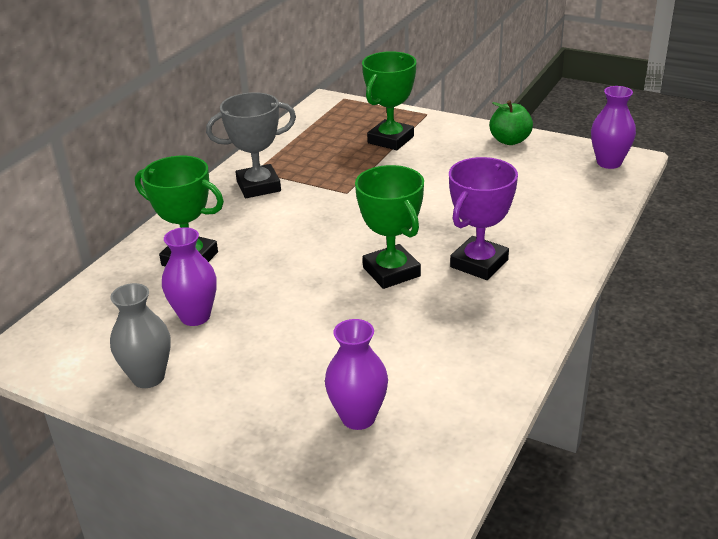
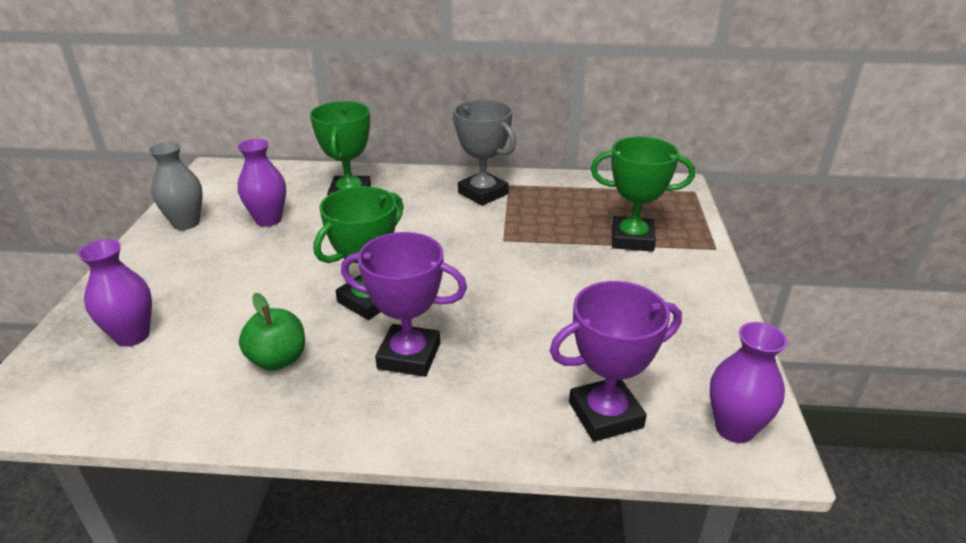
camera: 65 degrees right, 0 degrees up
green apple [489,100,533,145] -> green apple moved to [239,293,305,371]
none -> purple trophy [550,281,682,442]

